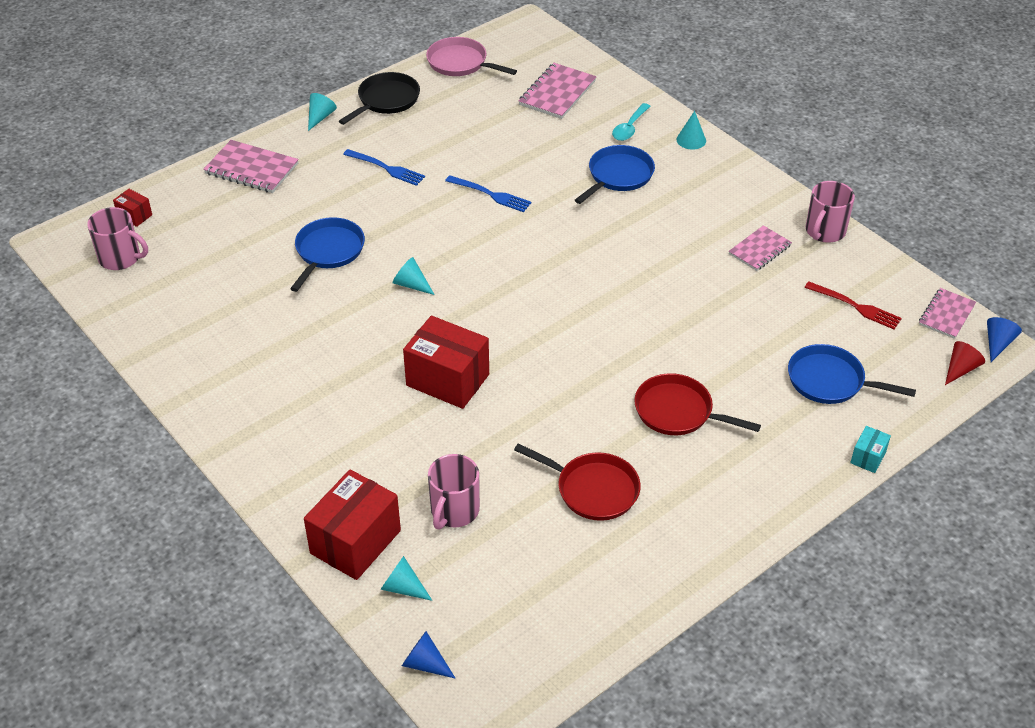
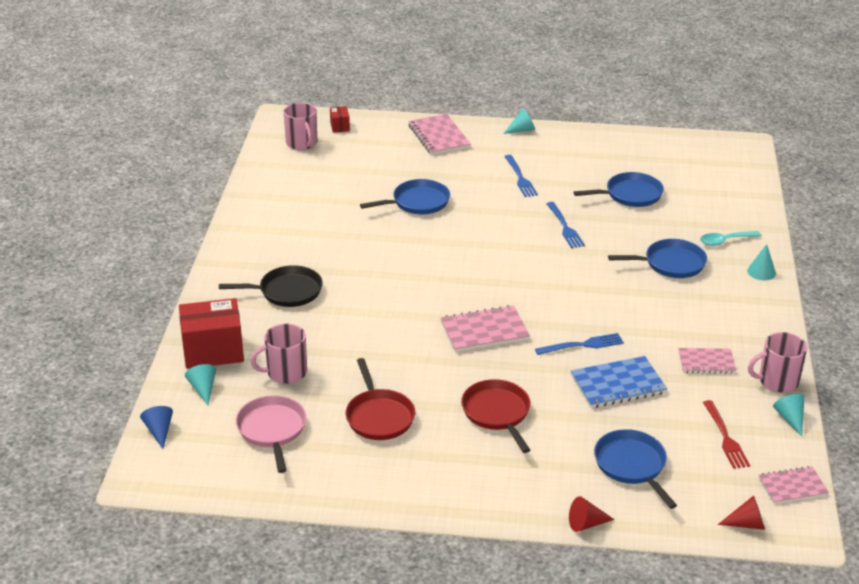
camera: 45 degrees right, 10 degrees down
black pan [339,72,420,125] -> black pan moved to [219,265,323,307]
turquoise cone [393,257,435,295] -> turquoise cone moved to [773,394,805,437]
red box [403,316,489,409] -> none
pink pan [426,37,517,76] -> pink pan moved to [236,395,306,473]
pink notebook [518,63,597,119] -> pink notebook moved to [441,305,530,352]
turquoise box [850,426,891,473] -> red cone [569,496,615,532]
blue cone [987,317,1022,362] -> none
none -> blue fork [535,333,624,355]
none -> blue notebook [571,356,667,408]
none -> blue pan [574,172,664,207]

